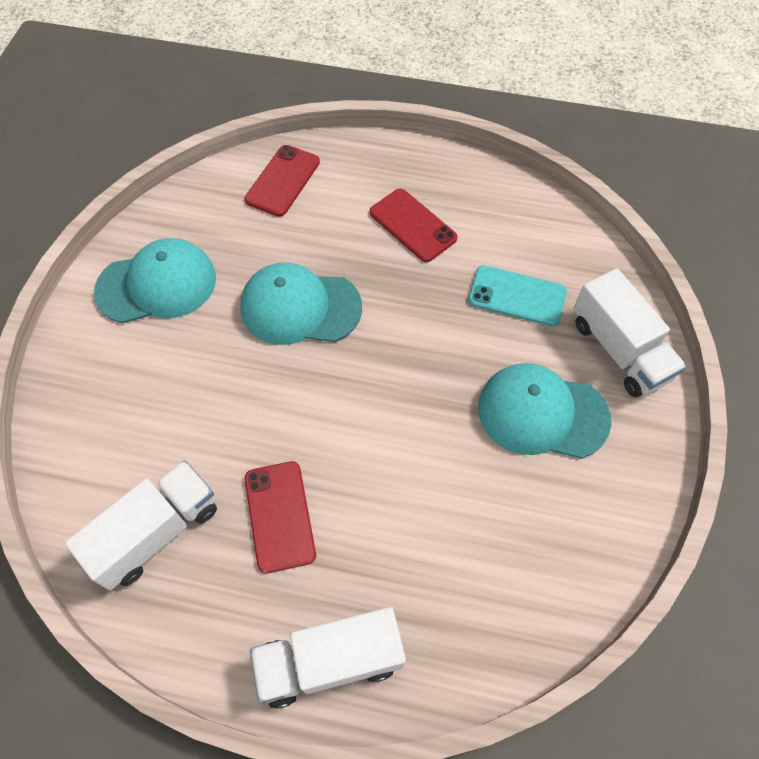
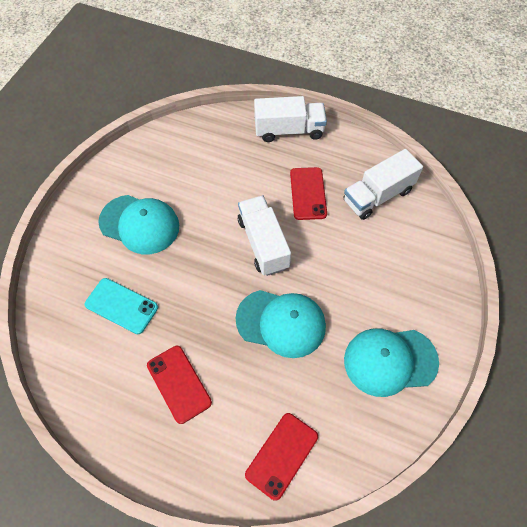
camera: 170 degrees left, 0 degrees up
white truck [574,268,686,397] -> white truck moved to [238,196,291,276]

